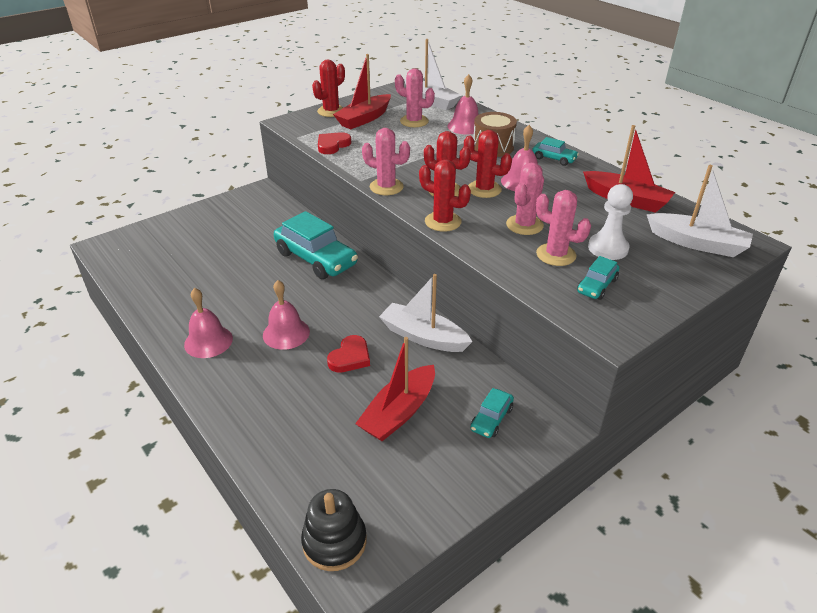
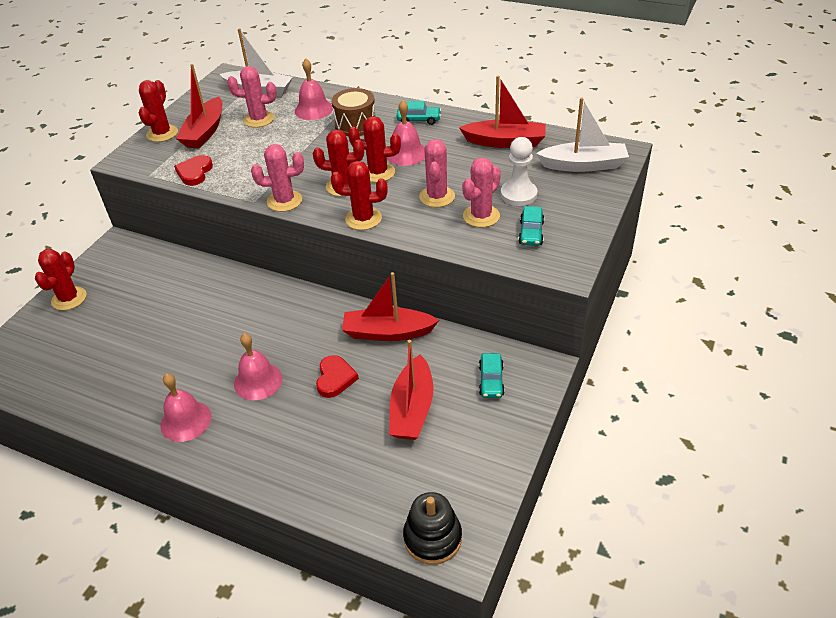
camera: 25 degrees left, 5 degrees up
turquoise car [274,211,358,279] -> none
white boat [379,274,472,352] -> red boat [342,272,439,341]
pink cactus [536,190,591,266] -> pink cactus turned 60 degrees counterclockwise [462,158,501,227]
none -> red cactus [35,249,87,310]

